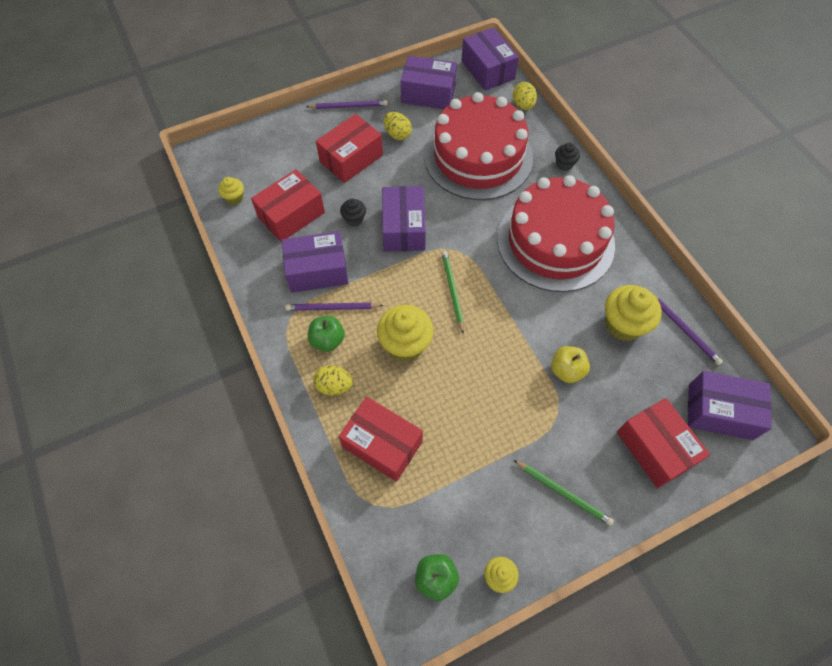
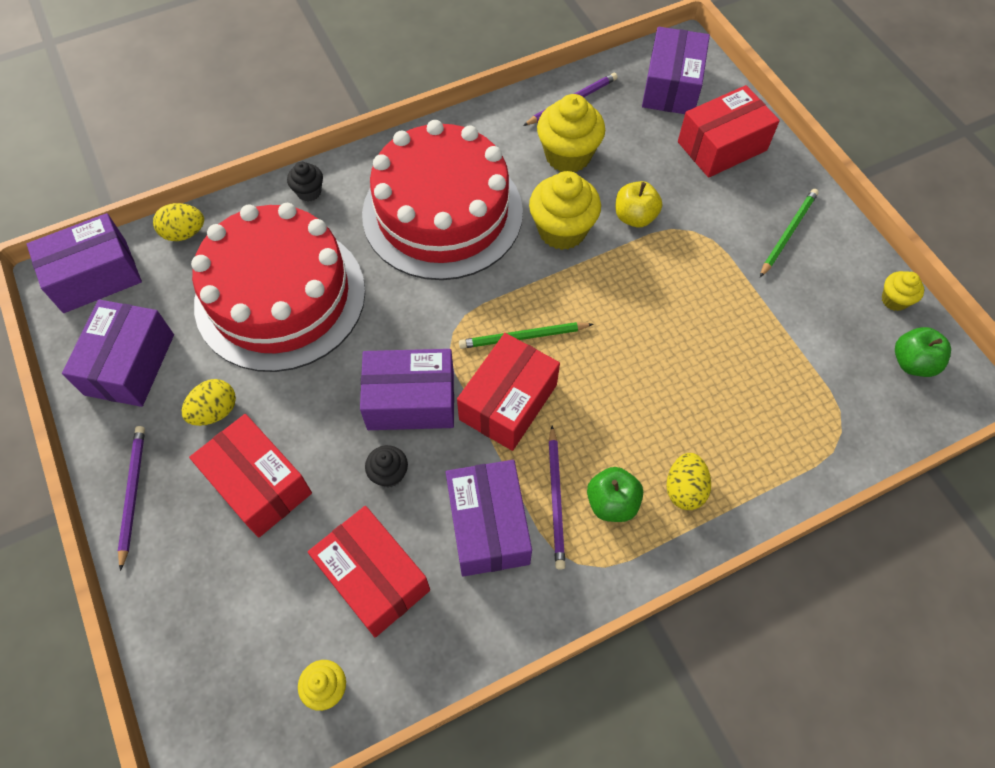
camera: 90 degrees left, 0 degrees up
red box [338,397,423,482] -> red box moved to [457,333,560,451]
yellow cupcake [377,305,434,362] -> yellow cupcake moved to [529,171,601,250]

